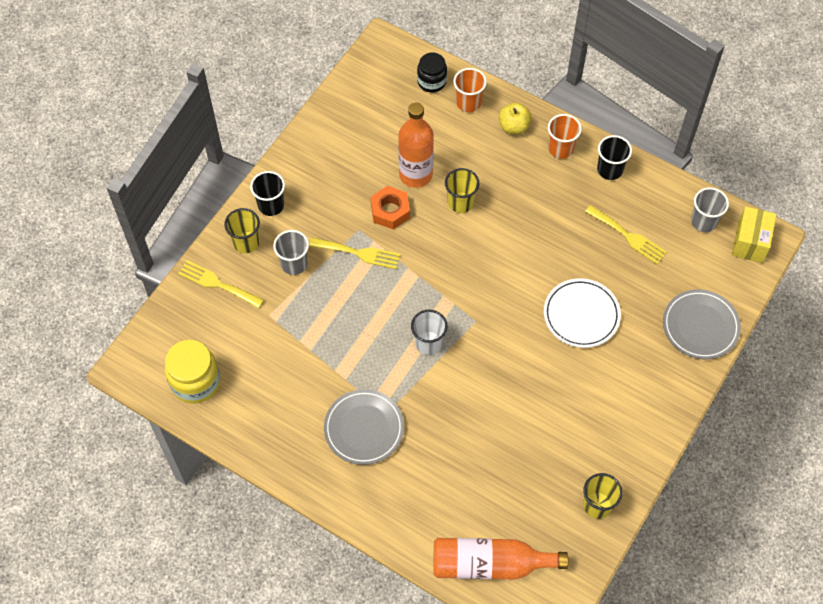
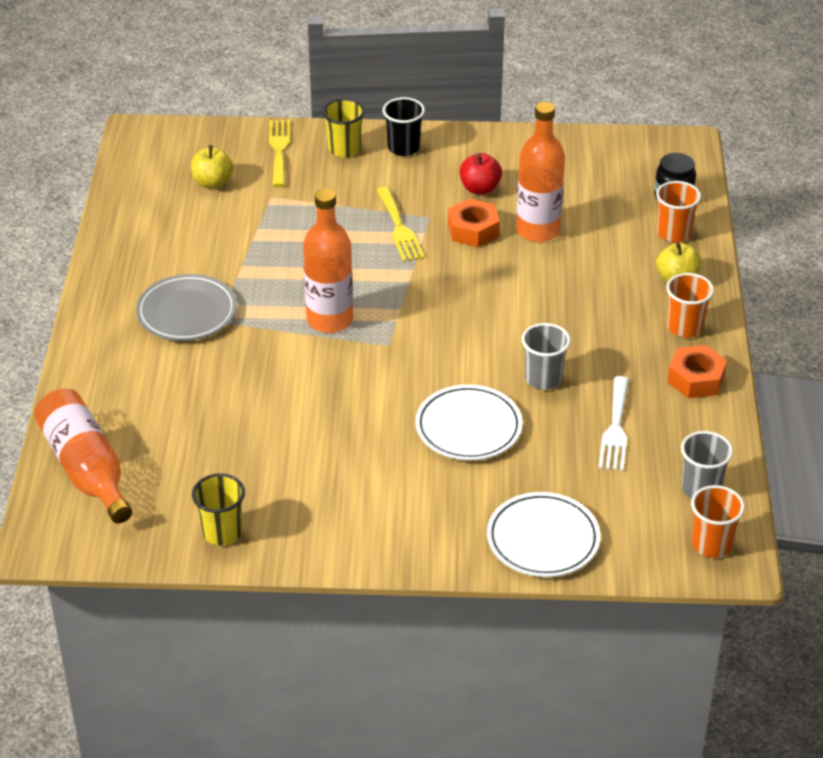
camera: 60 degrees right, 20 degrees down
yellow jar [165,340,220,404] -> none
grey cup [273,230,309,275] -> grey cup moved to [522,323,571,390]
white cup [411,310,448,355] -> orange bottle [303,189,353,333]
yellow cup [445,168,479,213] -> none
yellow fork [585,205,667,264] -> white fork [598,376,629,471]
black cup [597,135,632,180] -> orange nut [667,345,727,398]
grey plate [663,289,741,359] -> white plate [487,492,601,577]
yellow box [732,206,777,263] -> orange cup [691,485,745,558]
none -> yellow apple [191,145,233,189]
none -> red apple [460,153,502,195]

